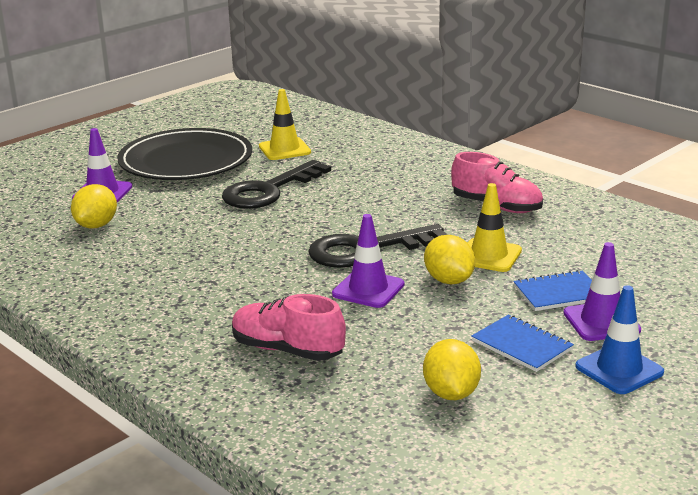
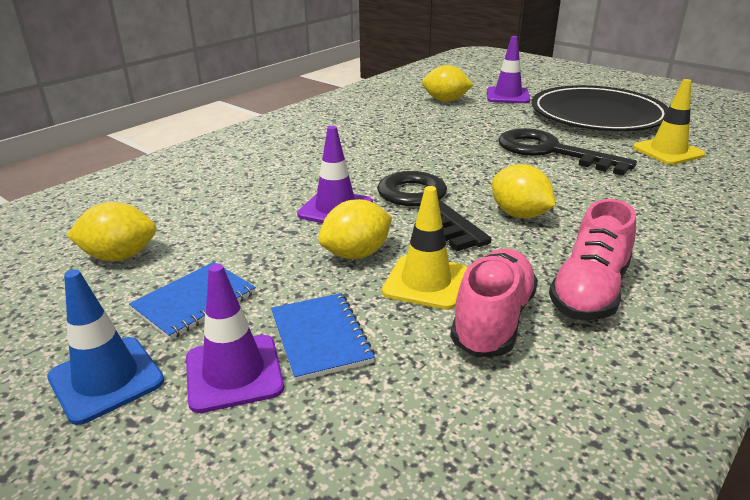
camera: 85 degrees right, 5 degrees up
pink shoe [232,294,346,361] -> pink shoe moved to [450,249,538,357]
none -> yellow lemon [492,164,556,219]

